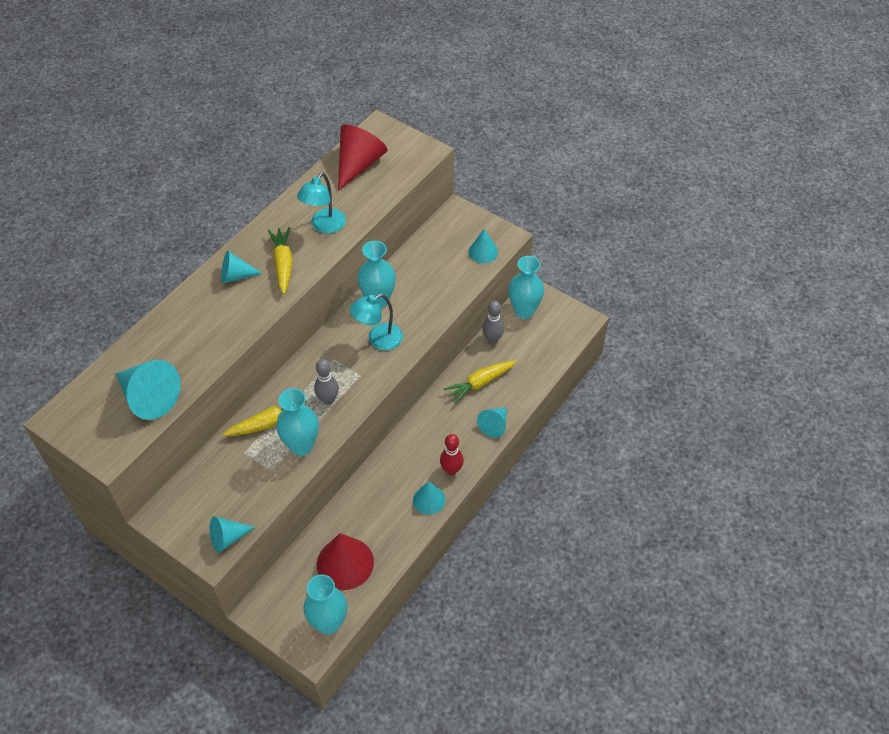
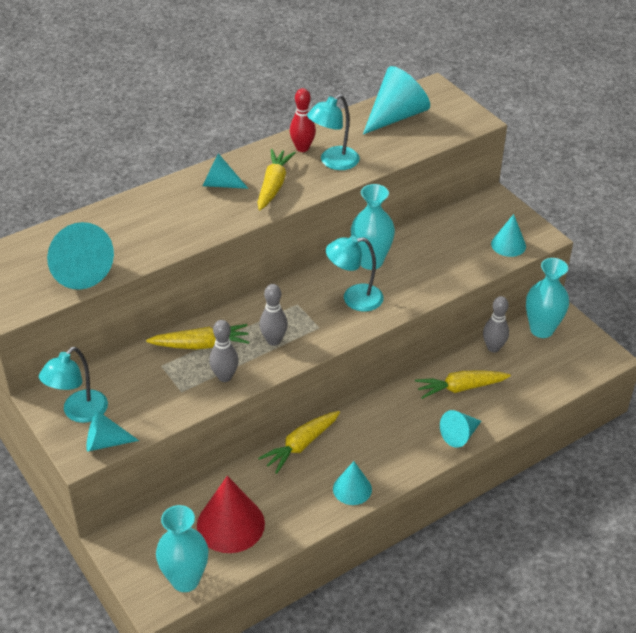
camera: 20 degrees right, 10 degrees down
turquoise vase [276,388,319,456] -> grey bowling pin [209,320,239,382]
red cone [338,125,388,191] -> turquoise cone [363,66,430,134]
red bowling pin [440,434,464,475] -> red bowling pin moved to [290,88,316,152]
none -> turquoise lamp [39,347,108,423]
none -> yellow carrot [258,411,340,474]

